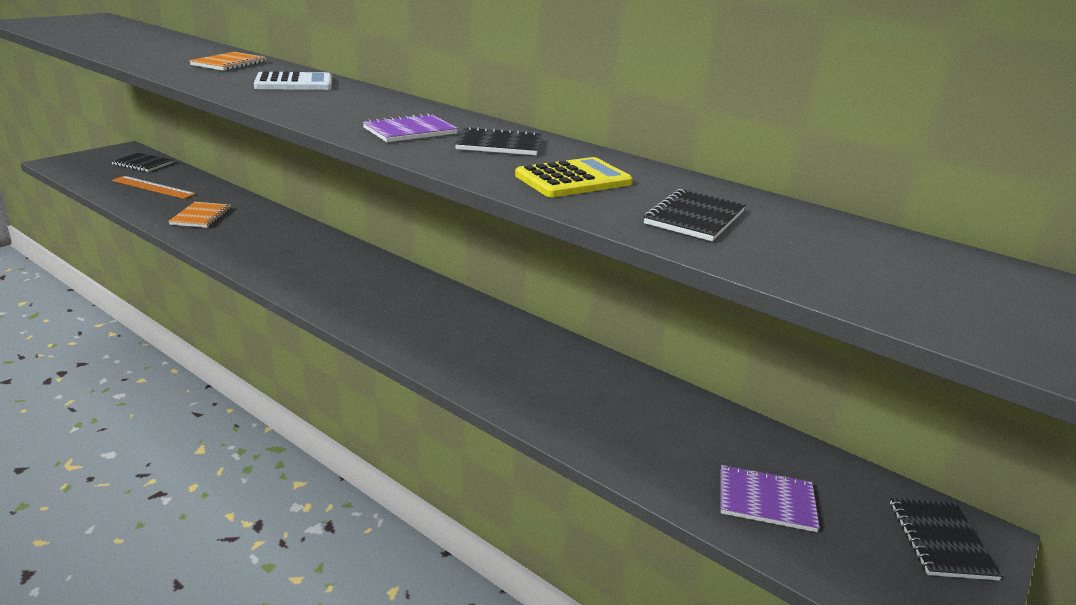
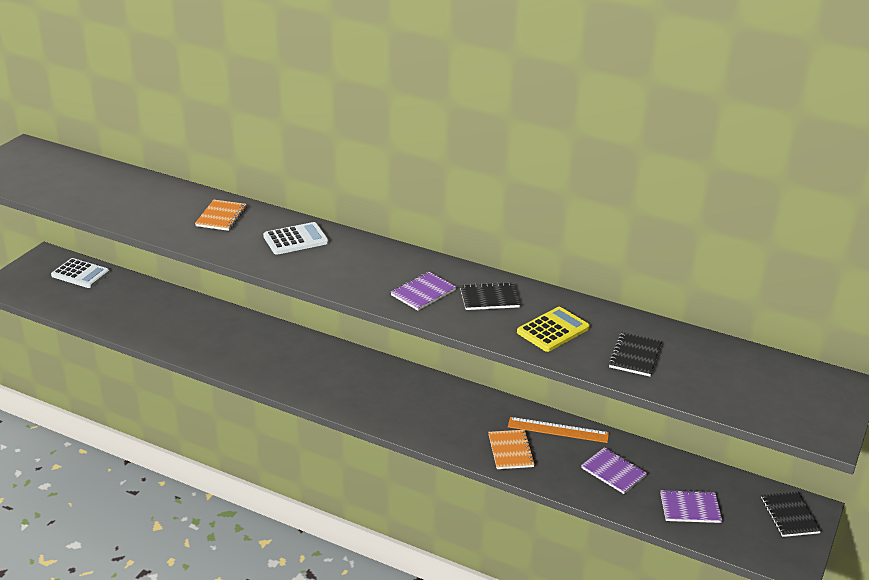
camera: 10 degrees left, 5 degrees up
black notebook [111,153,173,172] -> white calculator [51,258,110,288]
orange ruler [112,176,196,199] -> orange ruler moved to [508,417,609,443]
orange notebook [168,202,231,228] -> orange notebook moved to [488,430,535,469]
none -> purple notebook [581,447,647,494]

